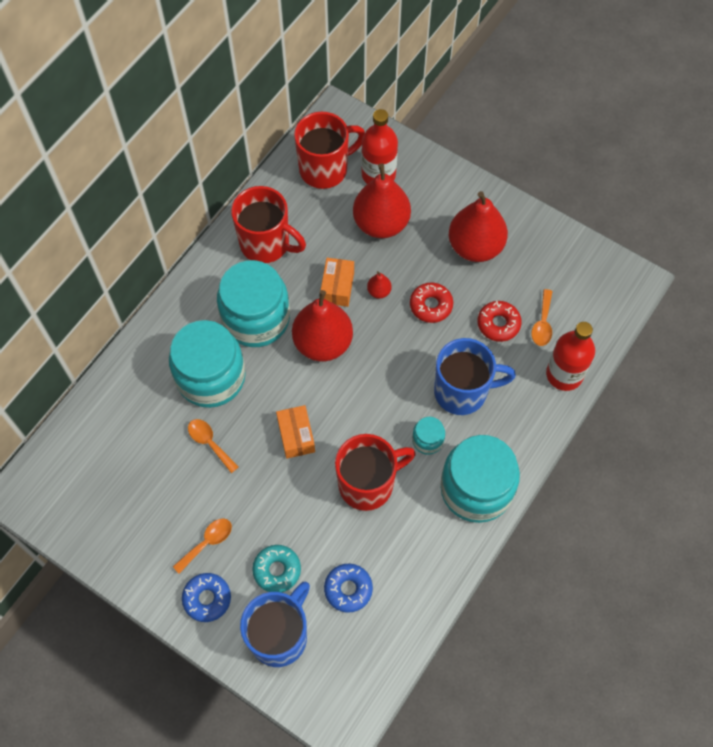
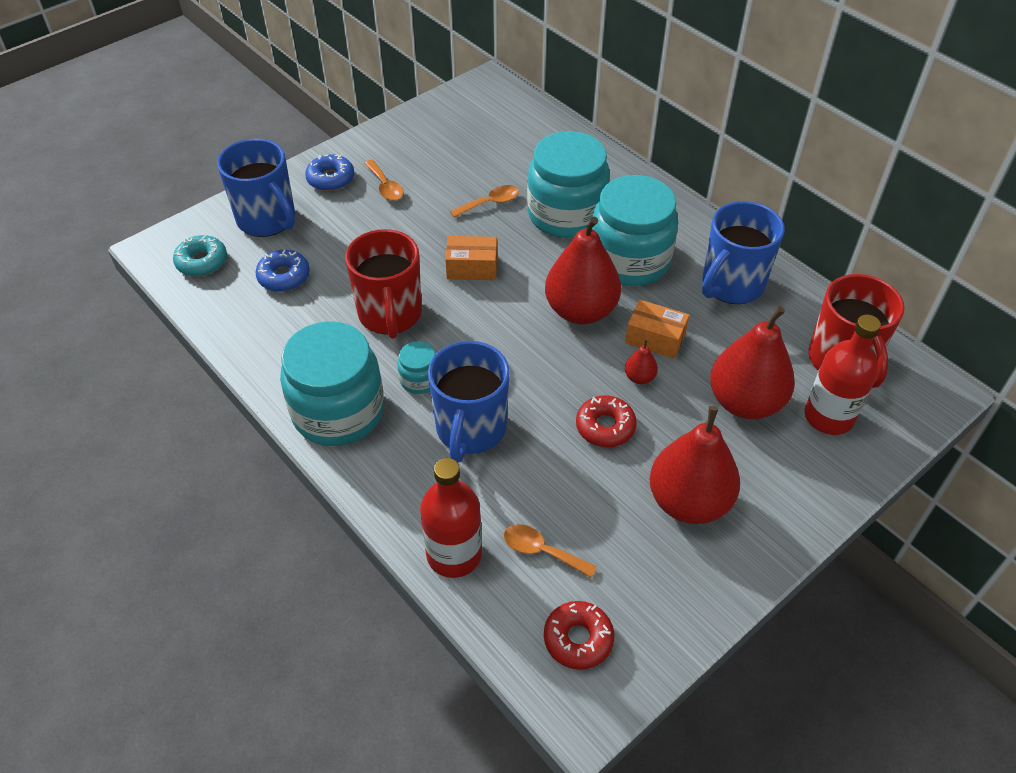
camera: 105 degrees right, 15 degrees down
red mug [231,186,306,263] -> blue mug [702,201,784,304]
turquoise donut [252,545,301,593] -> turquoise donut moved to [173,235,227,276]
red donut [477,301,522,342] -> red donut moved to [544,601,614,670]

